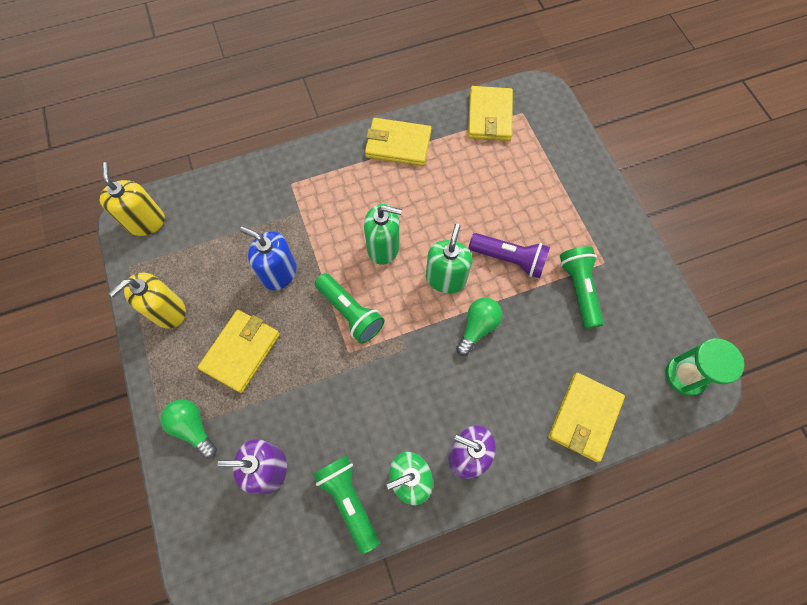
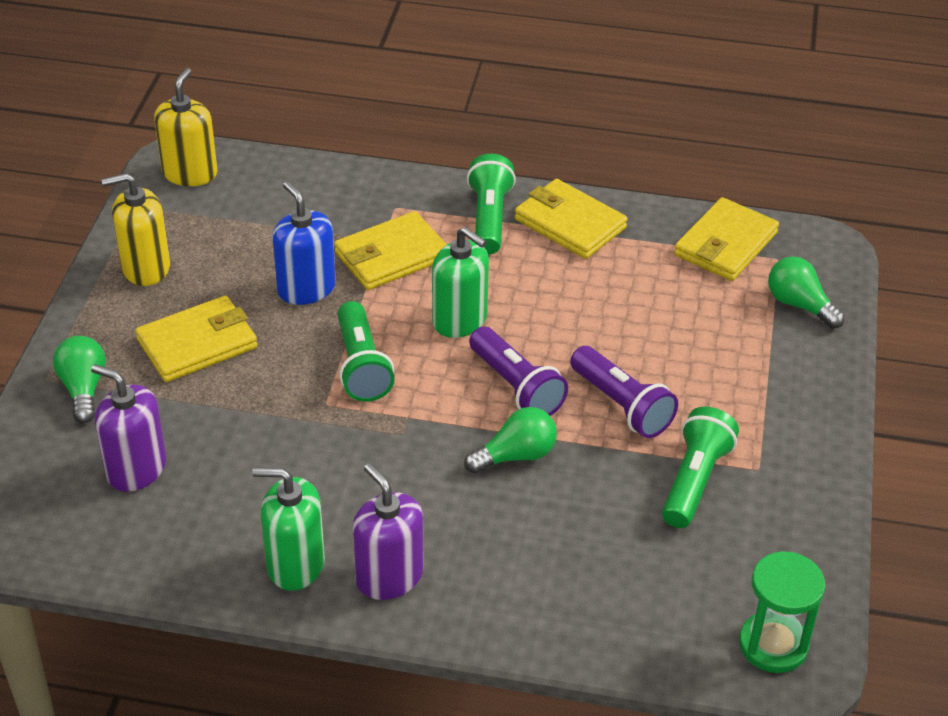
camera: 30 degrees right, 25 degrees down
green flashlight [313,455,379,554] -> green flashlight moved to [467,154,516,255]
green soap dispenser [426,224,472,293] -> purple flashlight [469,327,568,416]
yellow wallet [548,373,625,462] -> yellow wallet moved to [334,211,447,290]
none -> green light bulb [768,257,845,329]

